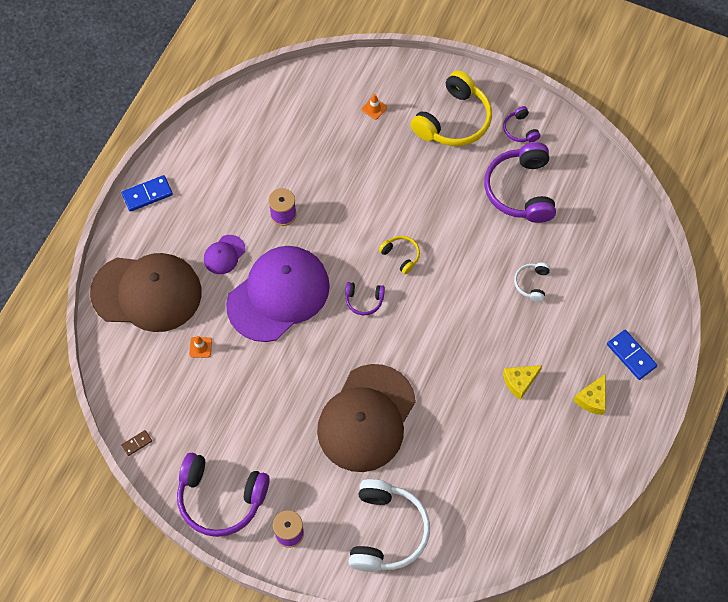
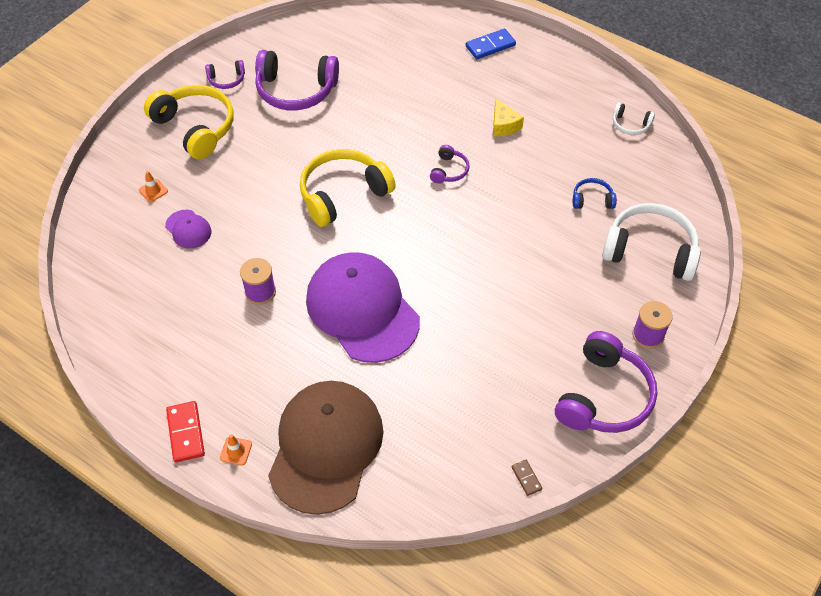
camera: 80 degrees left, 10 degrees down
blue domino [122,175,173,212] -> red domino [166,401,205,463]
orange traffic cone [189,336,212,358] -> orange traffic cone moved to [220,434,252,465]
purple cap [204,235,246,274] -> purple cap moved to [165,210,212,249]
brown cap [317,364,416,472] -> none
purple headphones [345,282,385,315] -> purple headphones moved to [430,145,470,183]
yellow headphones [379,236,420,274] -> yellow headphones [300,149,396,227], size x2.10
white headphones [514,262,550,302] -> white headphones moved to [613,103,655,135]
yellow cheese [574,374,606,415] -> none
none -> blue headphones [573,178,617,209]

